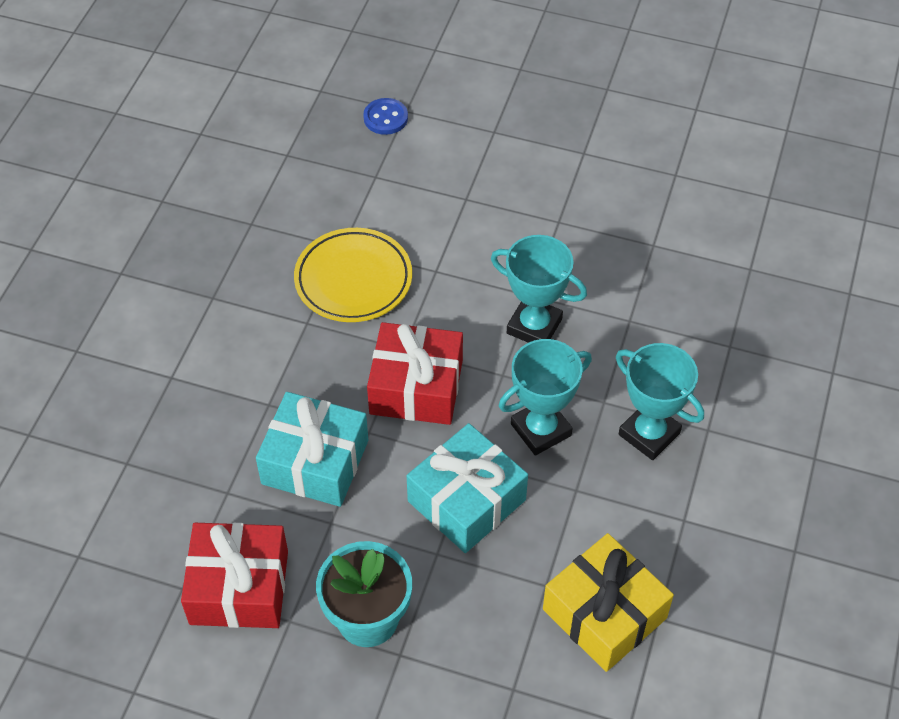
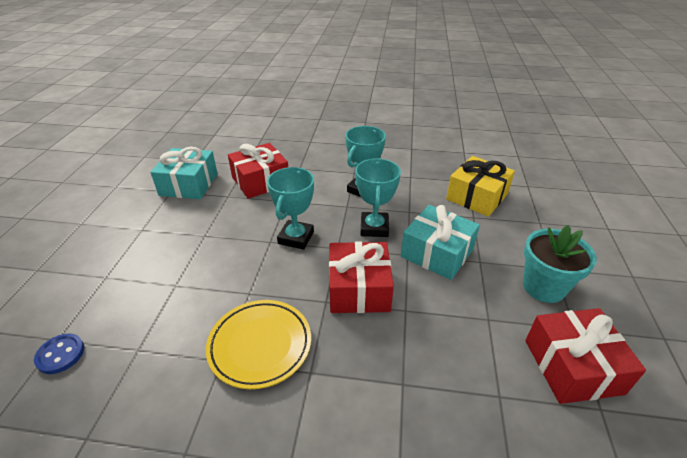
camera: 100 degrees left, 15 degrees down
turquoise gift [256,392,368,507] -> turquoise gift moved to [151,147,218,199]
turquoise trophy [499,339,592,456] -> turquoise trophy turned 45 degrees clockwise [355,158,401,237]
none -> red gift [228,143,288,199]

